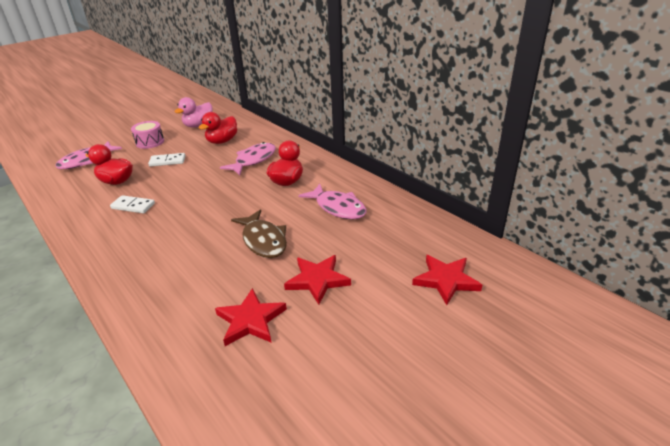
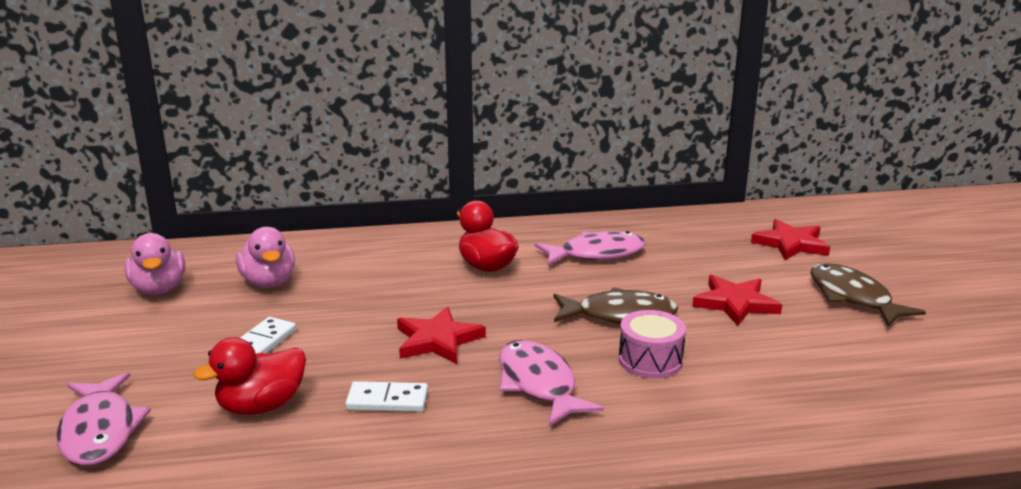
camera: 60 degrees left, 10 degrees down
white domino [110,195,155,213] -> white domino turned 45 degrees clockwise [345,381,428,412]
pink drum [131,121,164,149] -> pink drum moved to [619,310,686,378]
red duck [199,112,237,144] -> pink duck [236,227,295,288]
red star [215,288,287,346] -> red star moved to [397,306,486,364]
pink fish [220,142,276,175] -> pink fish moved to [499,340,604,426]
none -> brown fish [810,263,926,327]

